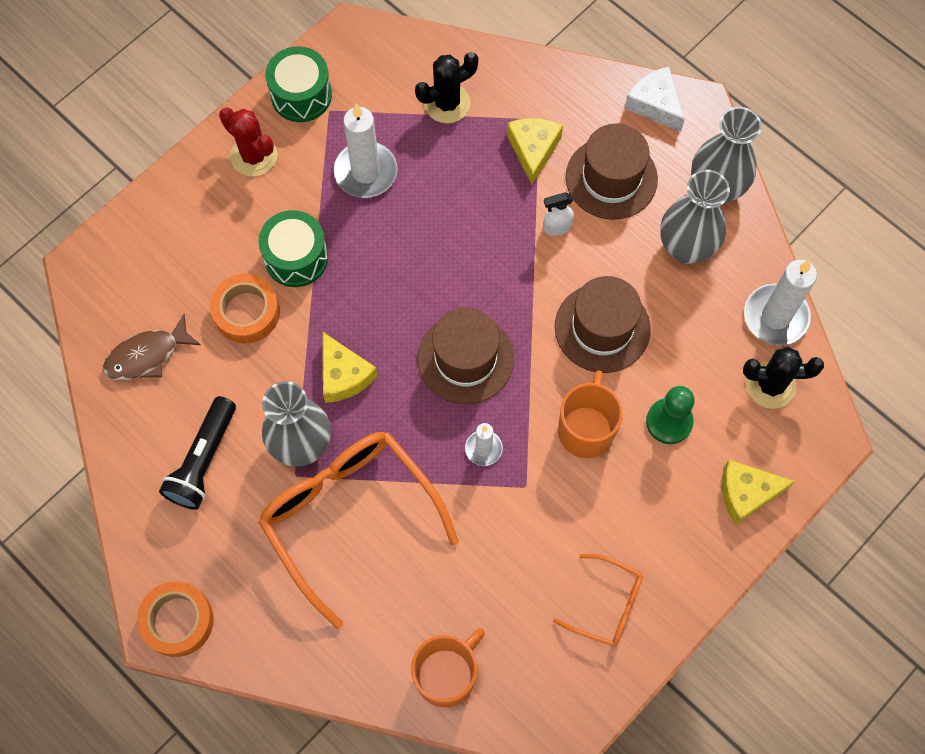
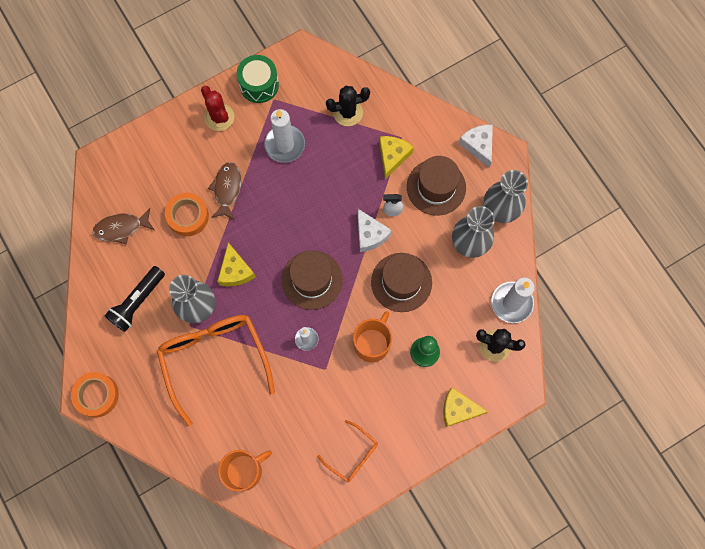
camera: 15 degrees right, 5 degrees up
green drum [258,210,328,287] -> brown fish [208,162,241,220]
none -> white cheese [357,208,392,252]

